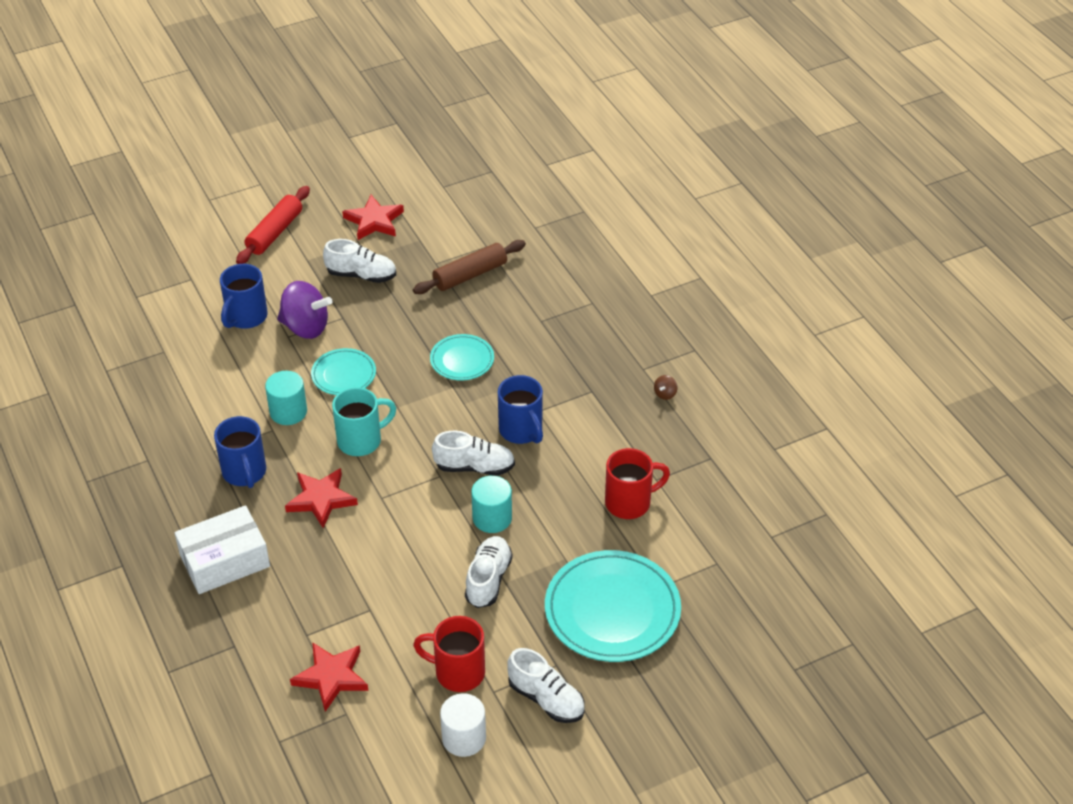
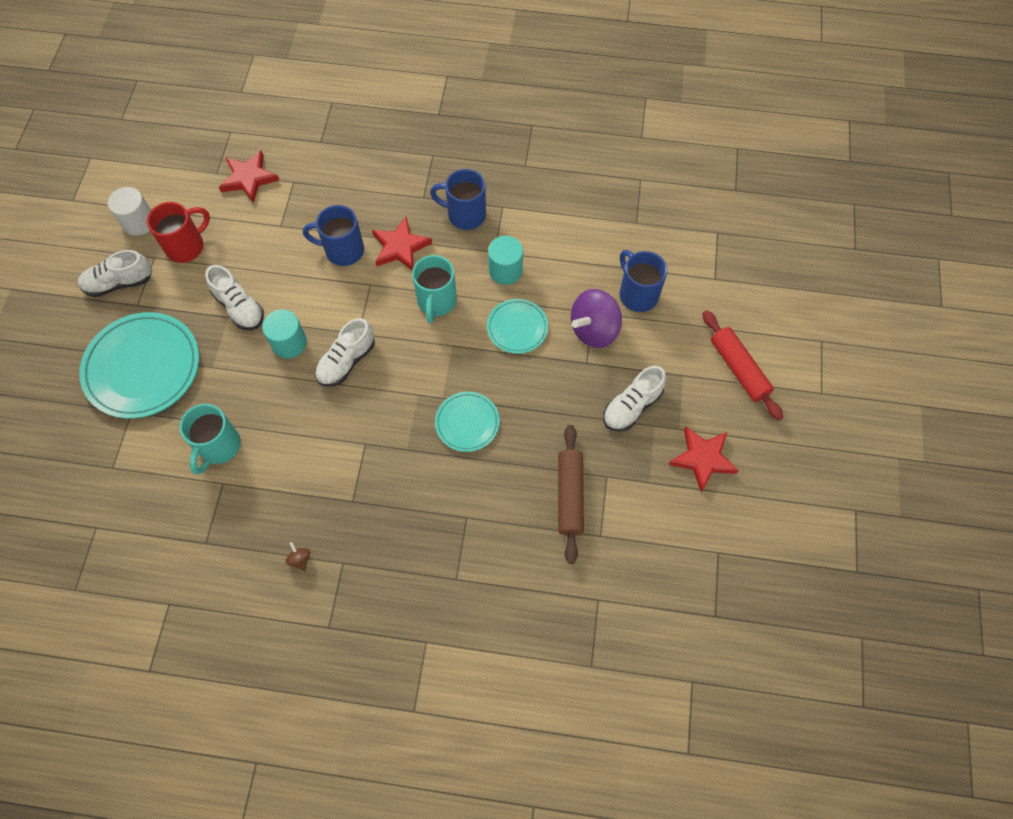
camera: 125 degrees right, 20 degrees up
white box [175,505,270,594] -> none
blue mug [498,375,543,444] -> blue mug moved to [303,205,364,266]
red mug [605,448,670,519] -> turquoise mug [180,404,241,475]

